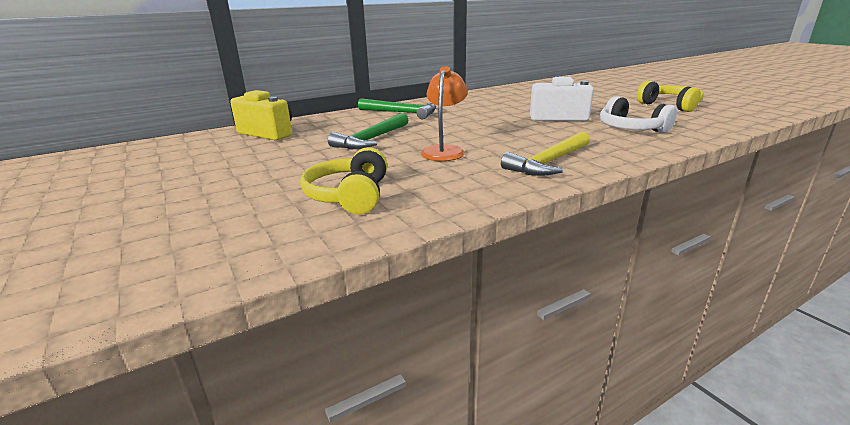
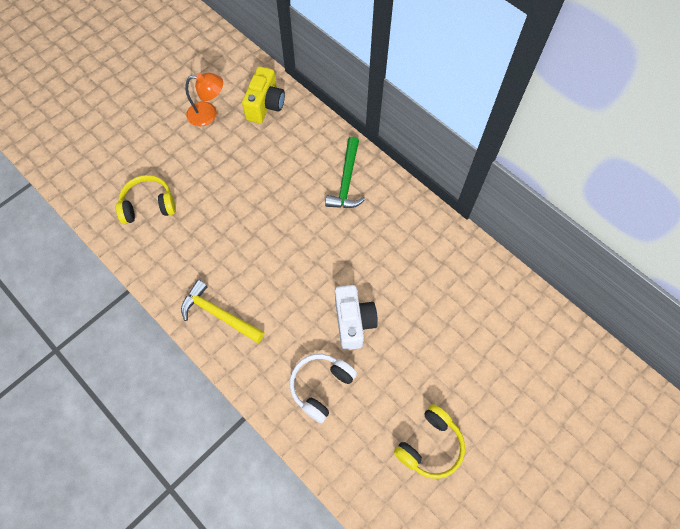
camera: 75 degrees right, 40 degrees up
green hammer [328,113,408,149] -> none
orange lamp [421,66,468,161] -> orange lamp moved to [185,73,223,126]

